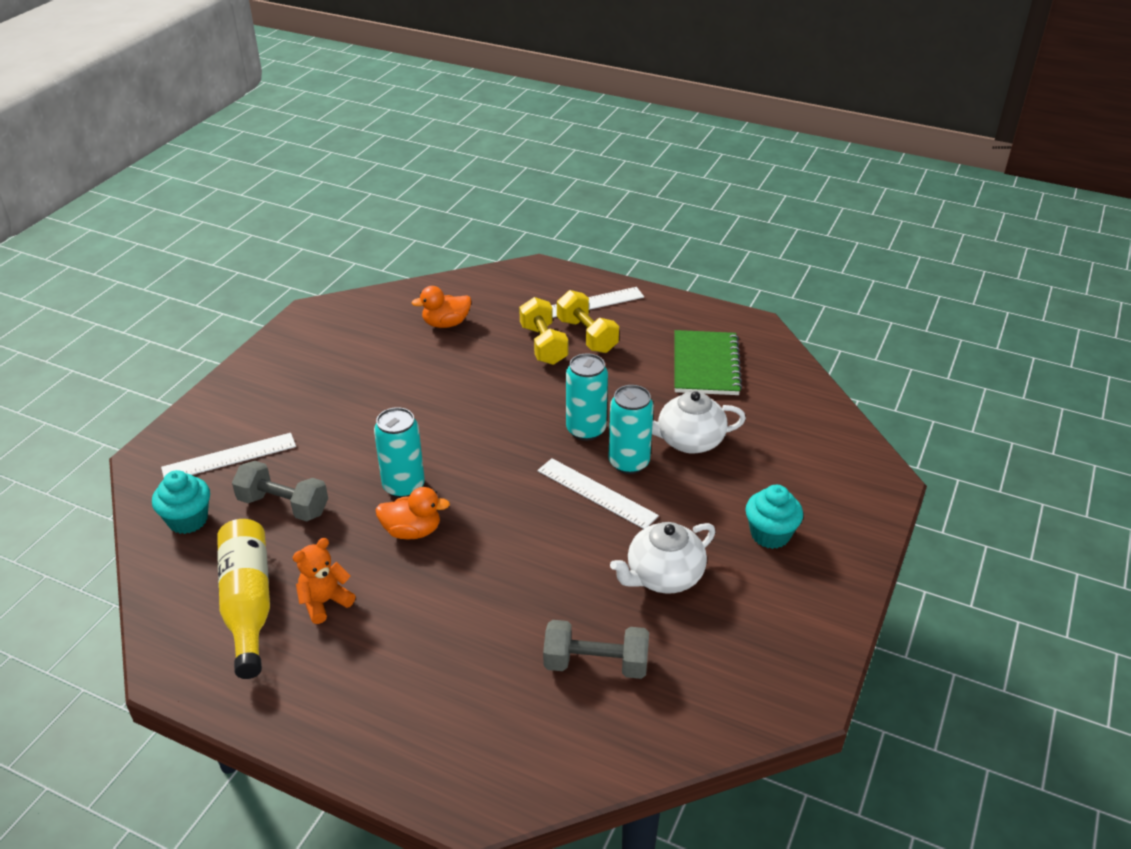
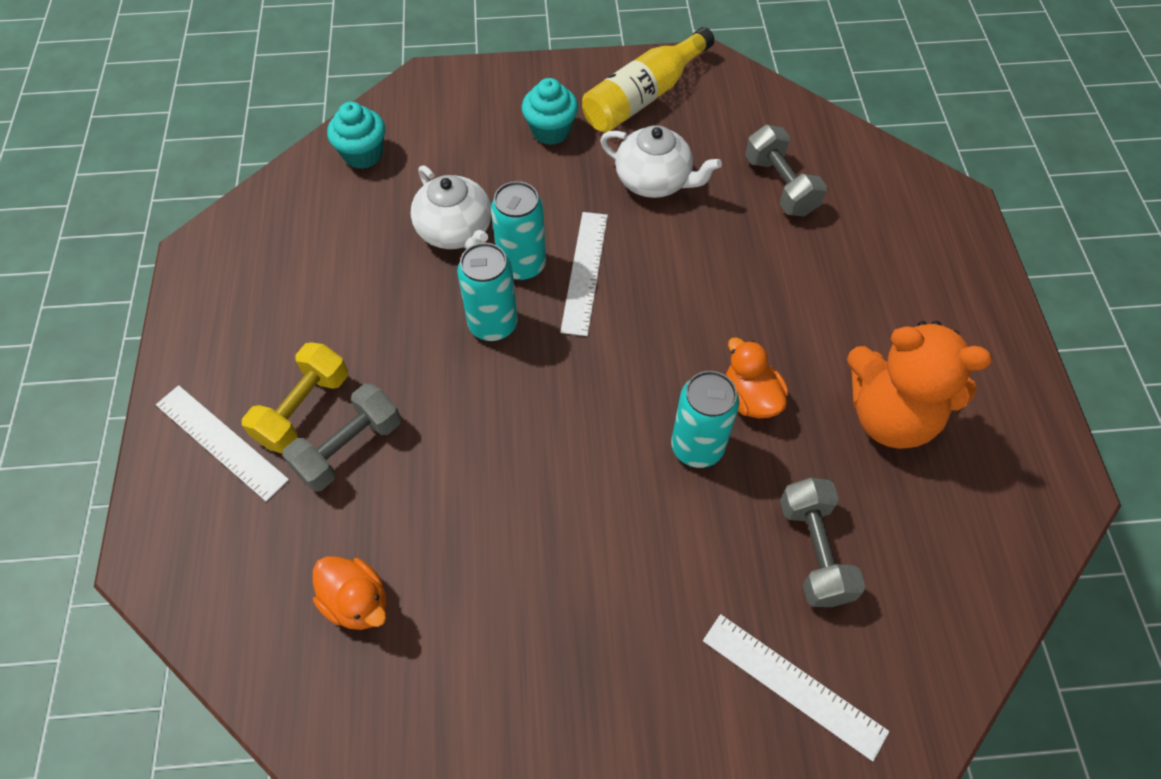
camera: 120 degrees left, 20 degrees up
turquoise cupcake [152,470,210,534] -> turquoise cupcake moved to [327,102,385,169]
yellow bottle [217,519,270,679] -> yellow bottle moved to [582,27,714,133]
orange teddy bear [292,538,355,624] -> orange teddy bear [847,321,992,449], size x1.91
yellow dumbbell [519,297,568,365] -> grey dumbbell [282,383,401,492]
green notebook [674,330,742,395] -> none

